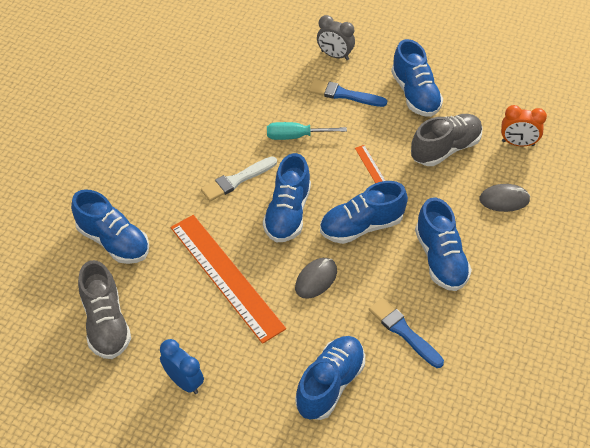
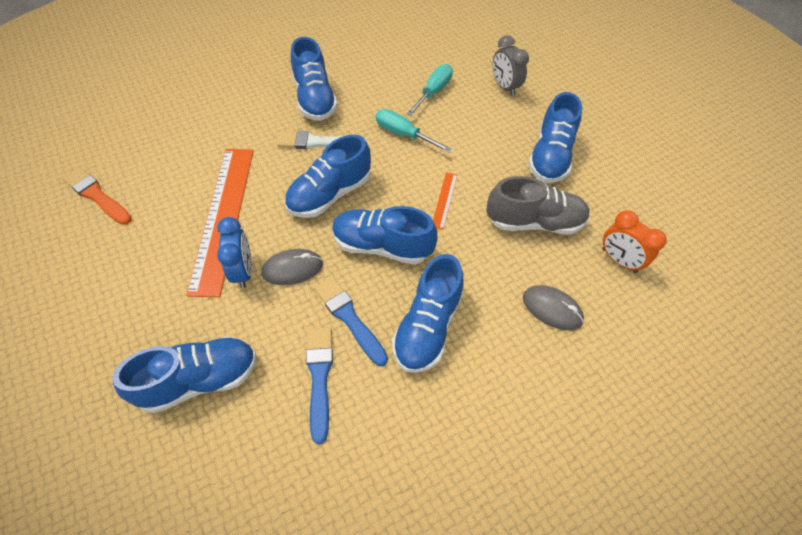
camera: 35 degrees right, 5 degrees up
blue shoe [71,189,149,264] -> blue shoe moved to [291,37,338,121]
grey shoe [78,260,131,359] -> orange brush [62,167,132,225]
blue clock [160,339,204,394] -> blue clock moved to [217,217,252,288]
blue brush [309,79,387,107] -> blue brush moved to [314,276,388,366]
none -> turquoise screwdriver [407,64,453,116]

